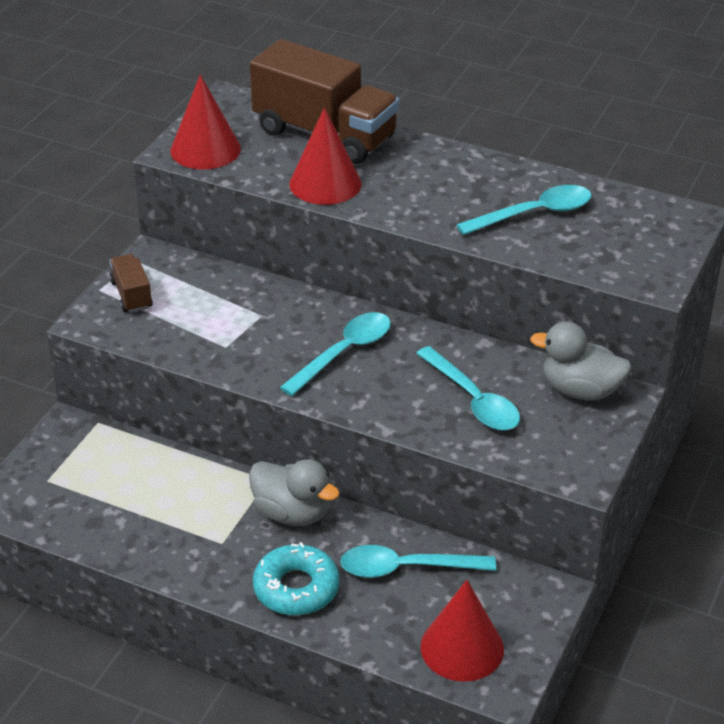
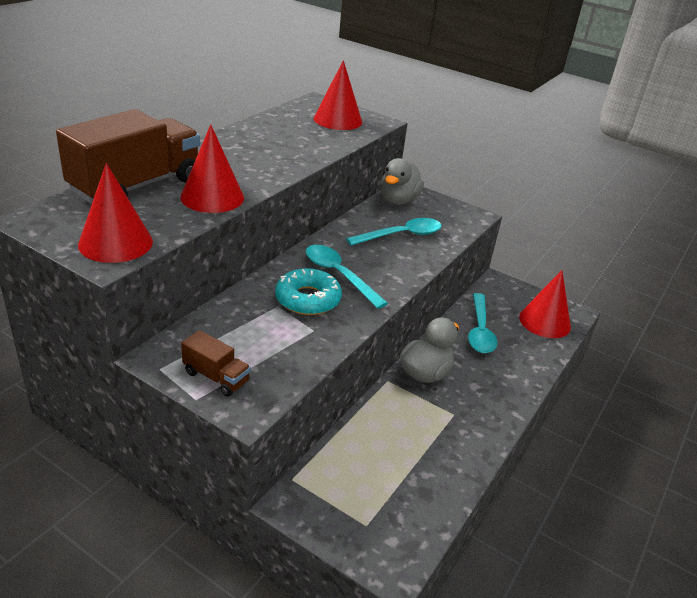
camera: 85 degrees left, 5 degrees down
brown truck [109,254,153,313] -> brown truck turned 135 degrees counterclockwise [181,330,251,396]
turquoise donut [253,542,339,615] -> turquoise donut moved to [275,268,342,315]
turquoise spoon [456,185,592,235] -> none
none -> red cone [314,60,362,130]

